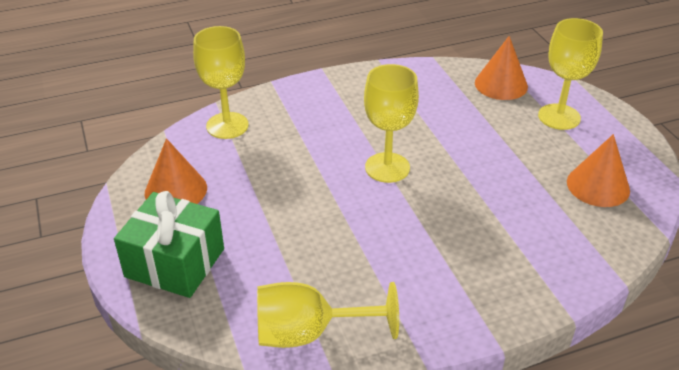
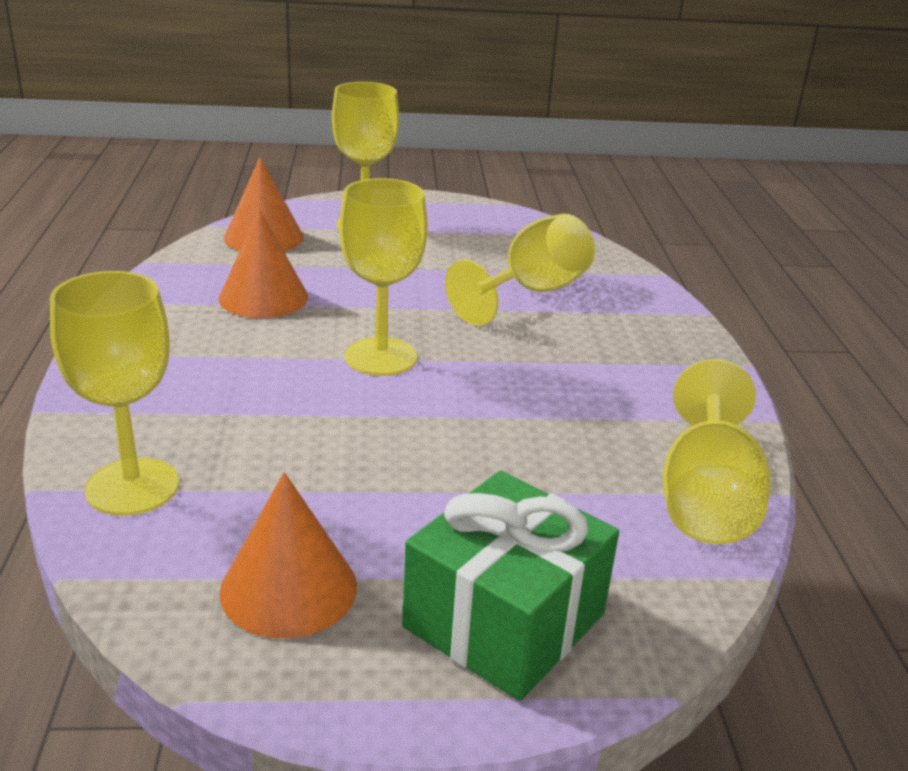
camera: 75 degrees left, 10 degrees down
orange cone [567,134,630,207] -> orange cone moved to [219,209,308,318]
none -> yellow goblet [445,213,595,326]

